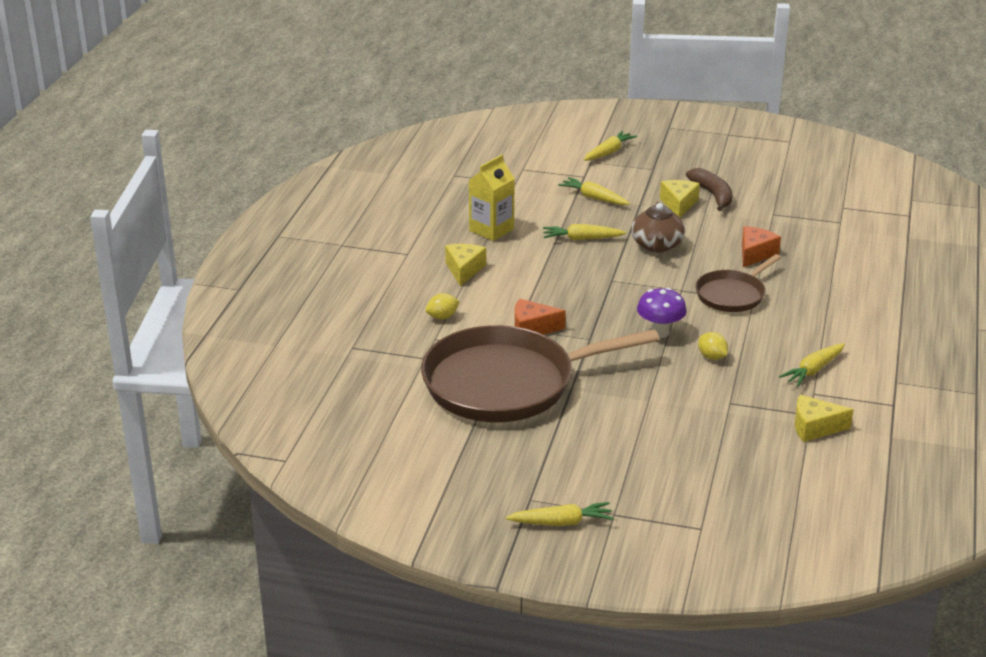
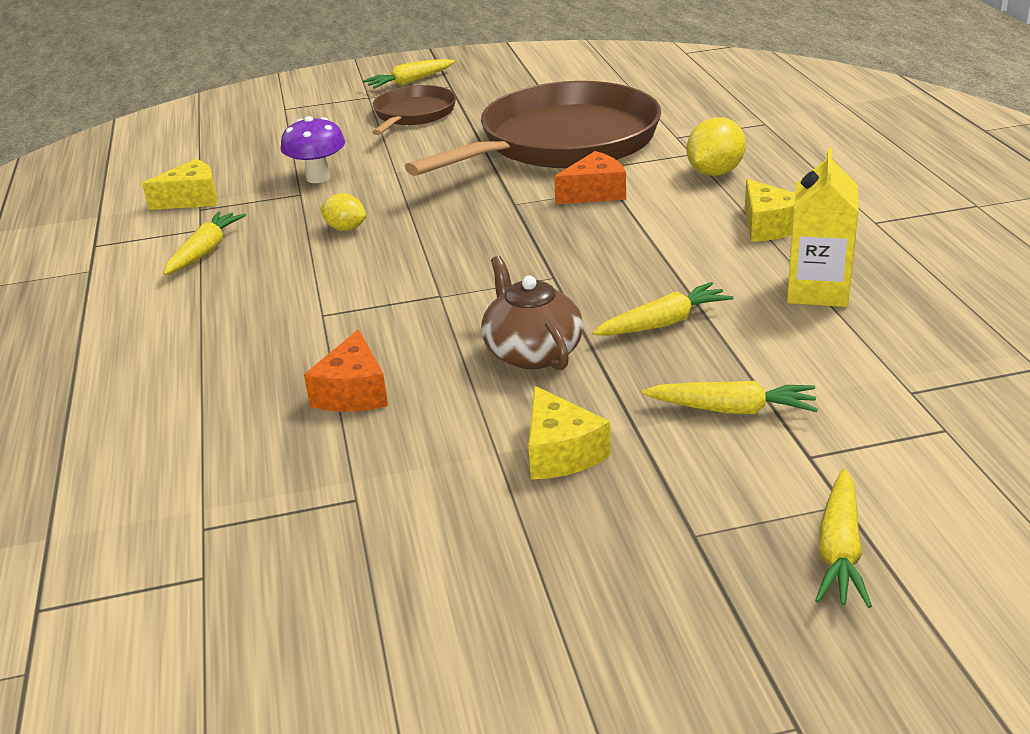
camera: 155 degrees right, 0 degrees up
yellow lemon [426,293,460,319] -> yellow lemon [686,117,746,176], size x1.58
purple mushroom [637,288,687,338] -> purple mushroom moved to [281,116,345,183]
brown banana [686,168,732,211] -> none
brown pan [695,254,781,312] -> brown pan moved to [372,85,456,135]

